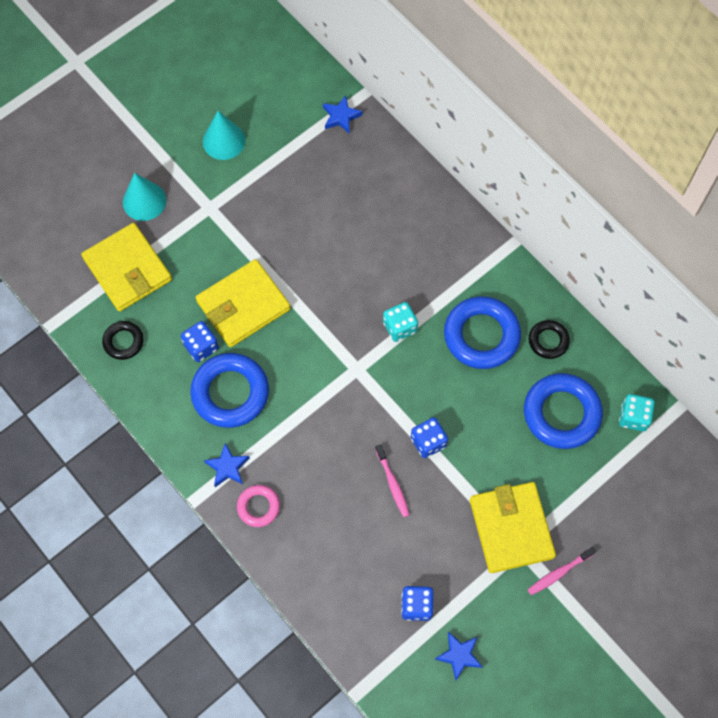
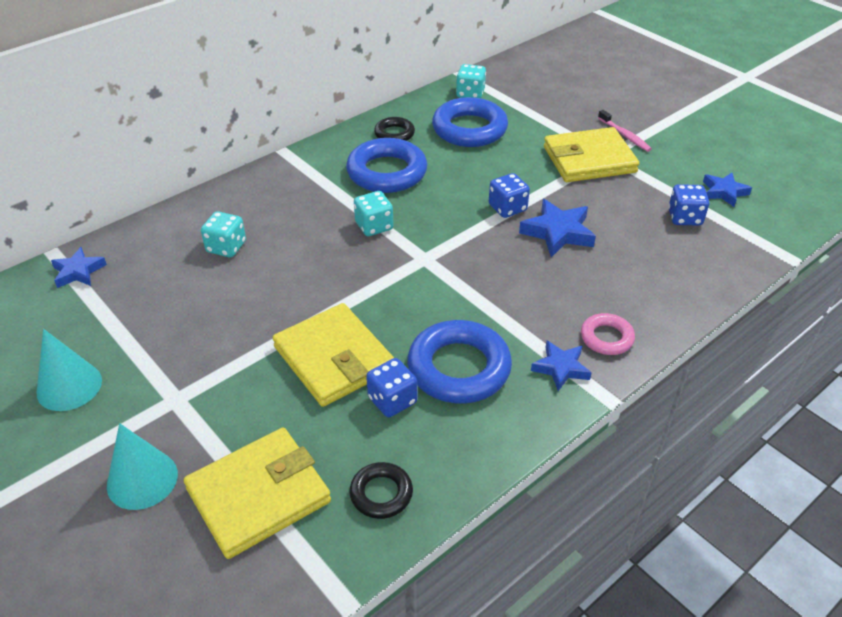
camera: 90 degrees left, 25 degrees down
pink toothbrush [375,444,410,517] -> blue star [519,199,596,257]
none -> turquoise dice [201,211,246,257]

